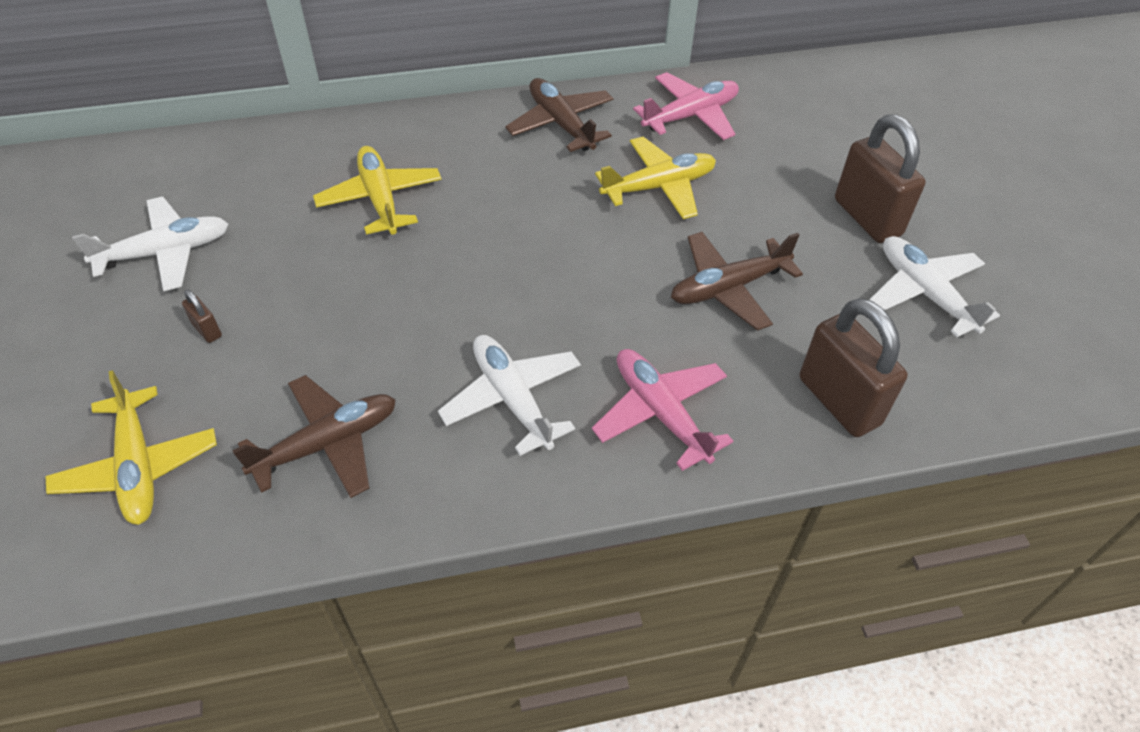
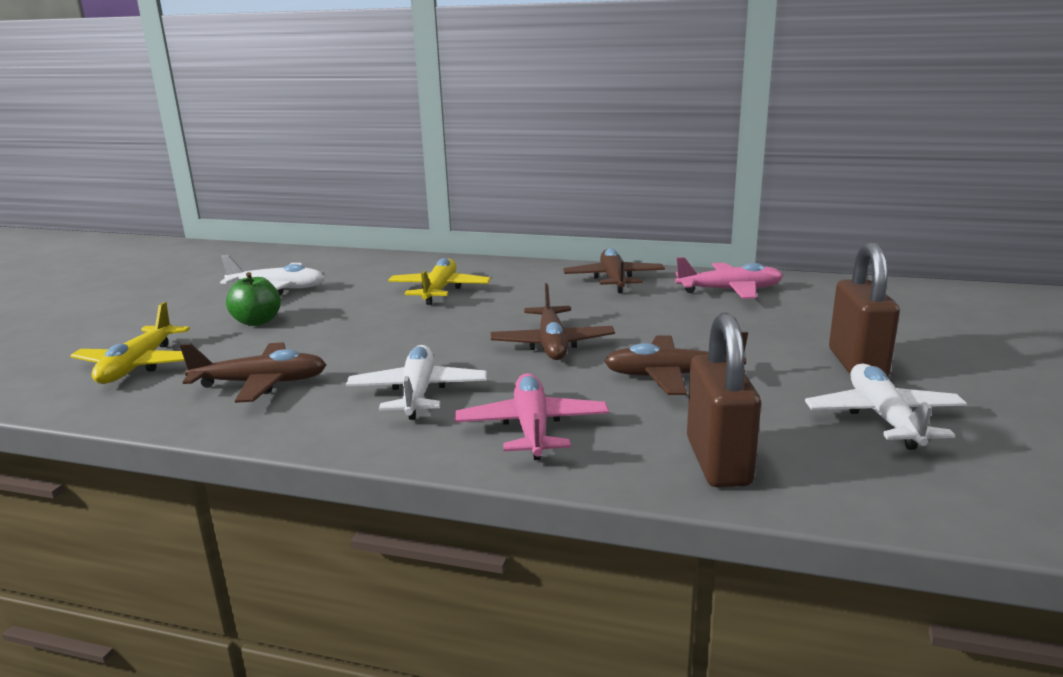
camera: 30 degrees right, 30 degrees down
brown padlock [182,290,222,343] -> green apple [226,272,281,326]
yellow plane [595,137,716,219] -> none
none -> brown plane [490,283,615,360]

